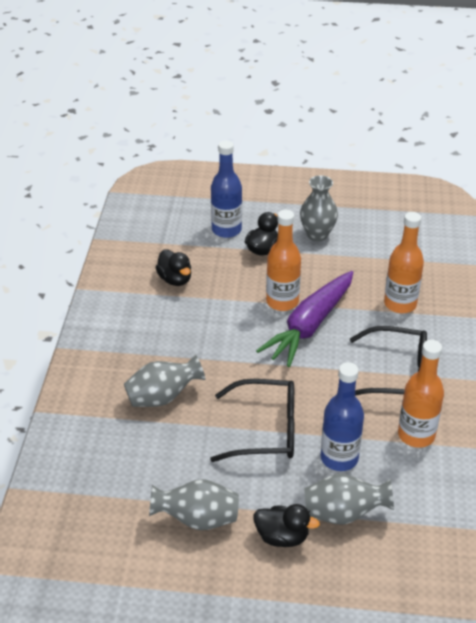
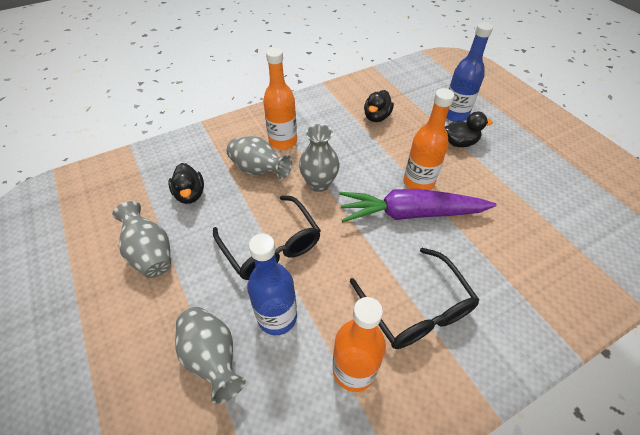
camera: 55 degrees right, 10 degrees up
black duck [254,504,320,547] -> black duck moved to [168,163,204,204]
grey vase [300,175,338,241] -> grey vase moved to [299,124,339,192]
orange bottle [384,212,424,313] -> orange bottle moved to [263,48,297,150]

